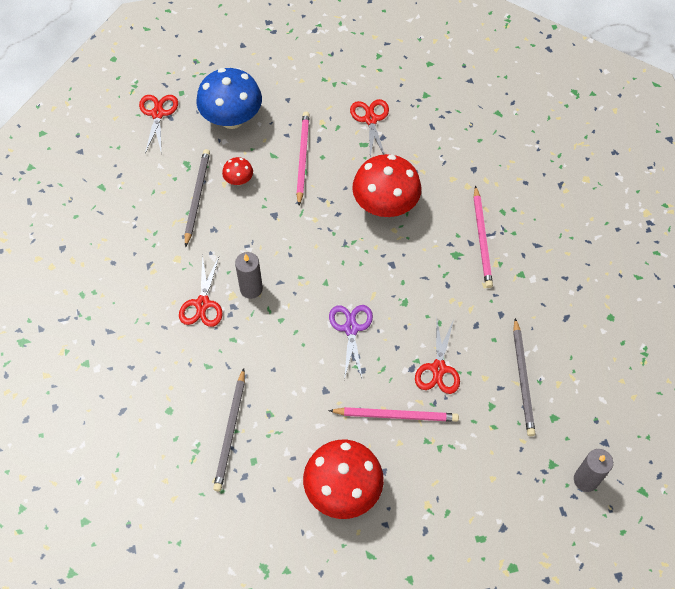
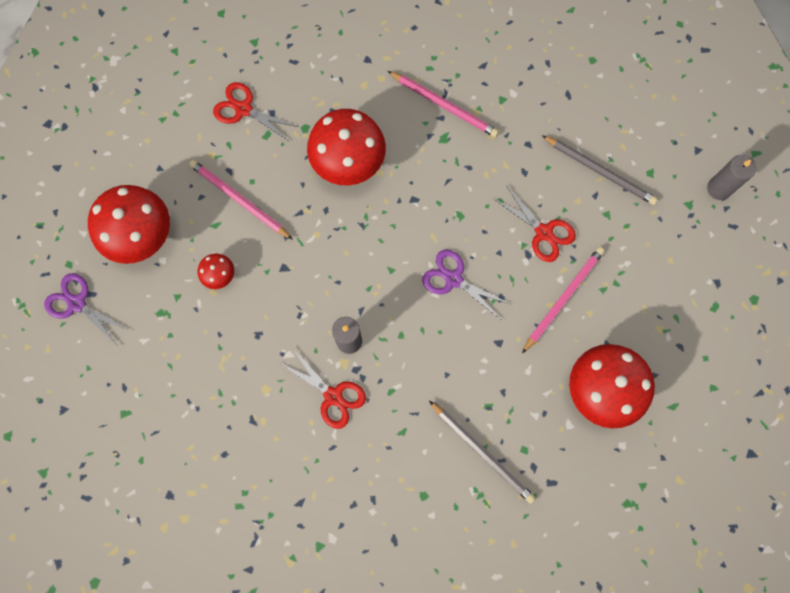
camera: 55 degrees left, 15 degrees up
red scissors [139,95,178,153] -> purple scissors [44,273,129,345]
grey pencil [185,149,210,248] -> none
blue mushroom [196,68,262,129] -> red mushroom [88,185,170,264]

